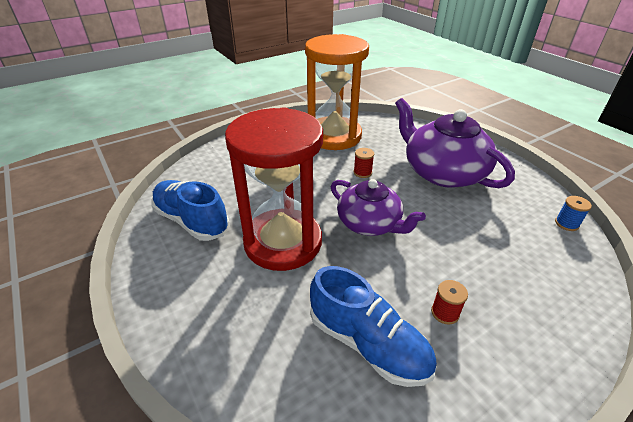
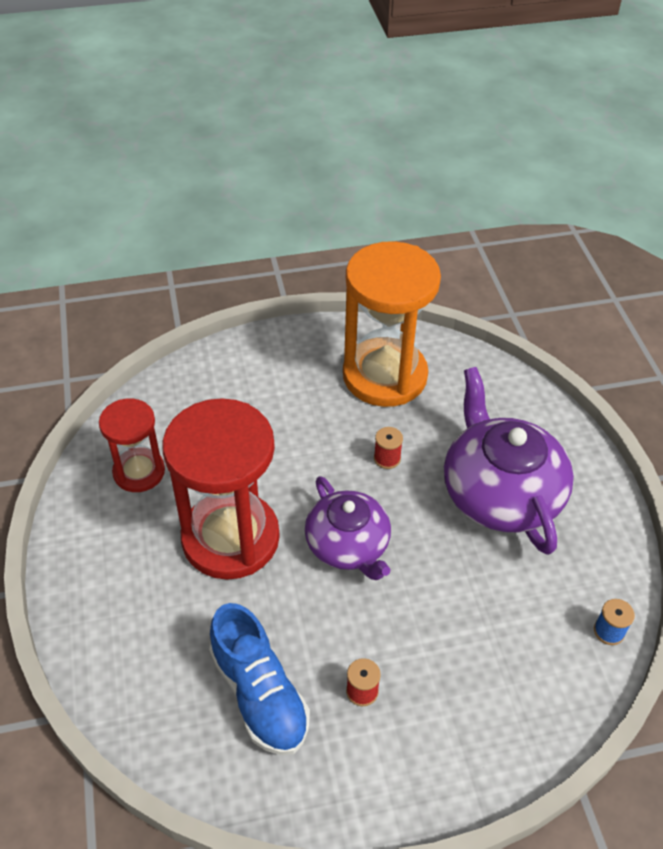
camera: 20 degrees right, 10 degrees up
blue shoe [151,180,230,241] -> red hourglass [99,399,165,492]

